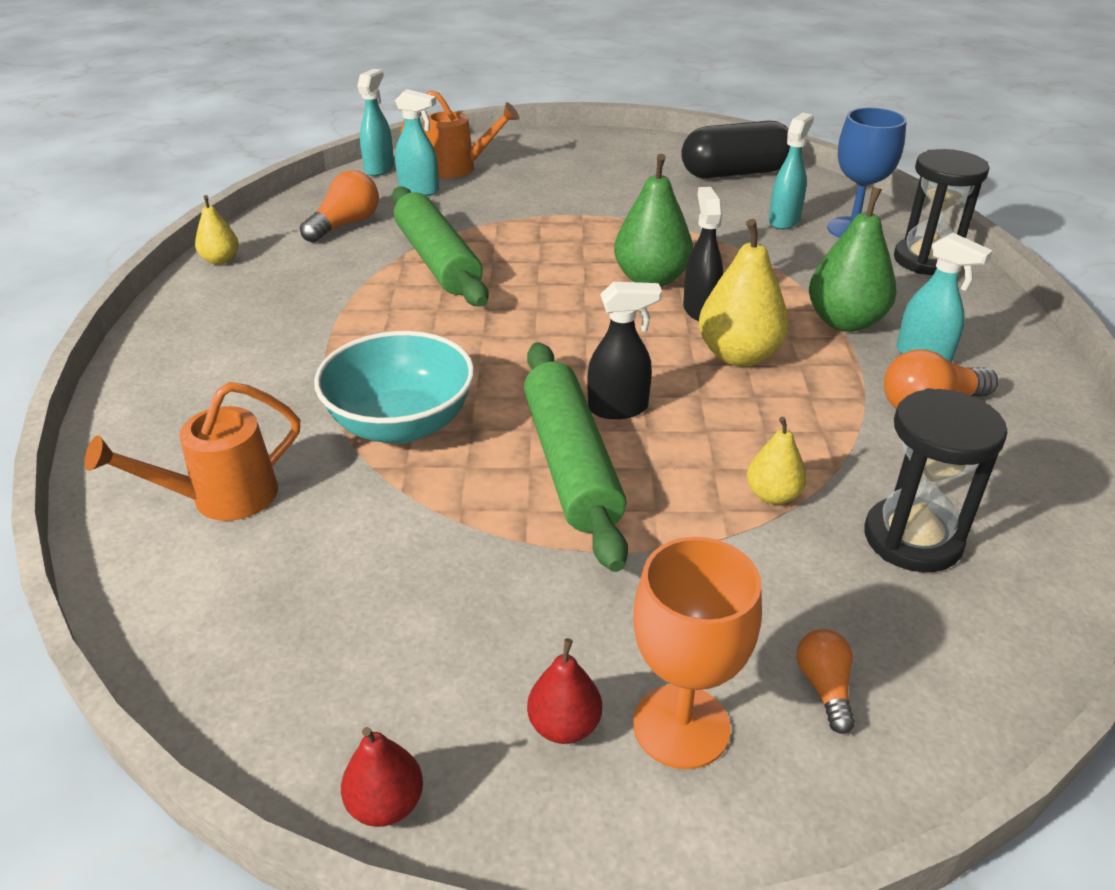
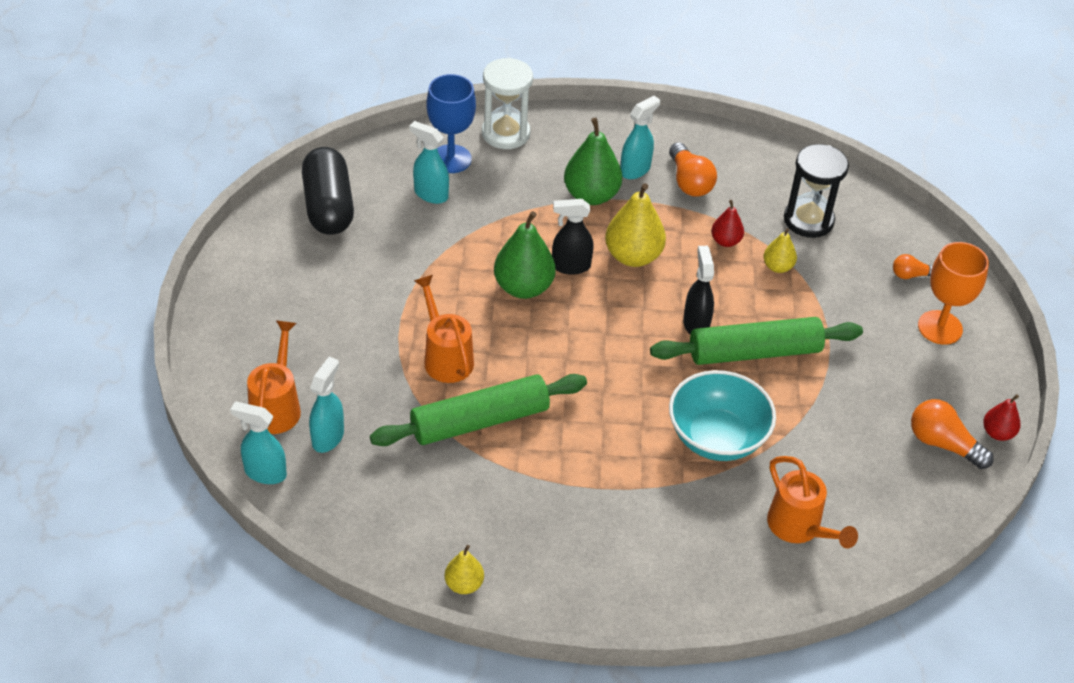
camera: 90 degrees left, 10 degrees up
orange light bulb [300,170,379,243] -> orange light bulb moved to [911,399,993,469]
red pear [527,638,602,744] -> red pear moved to [711,200,744,247]
black hourglass [894,149,989,275] -> white hourglass [482,58,533,149]
none -> orange watering can [414,275,474,383]

